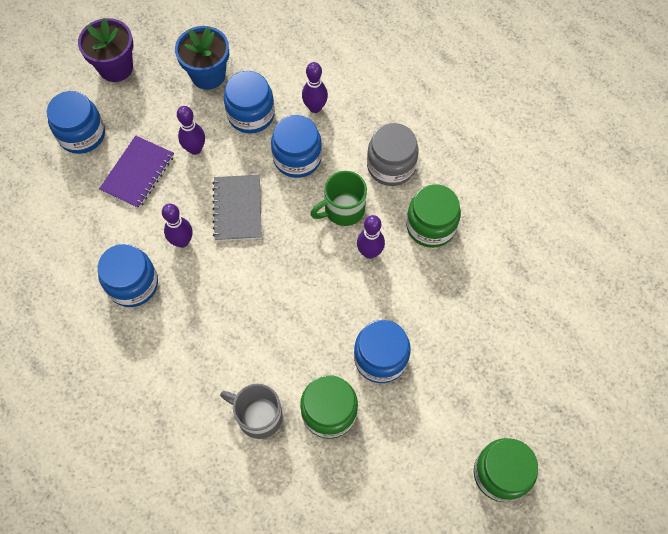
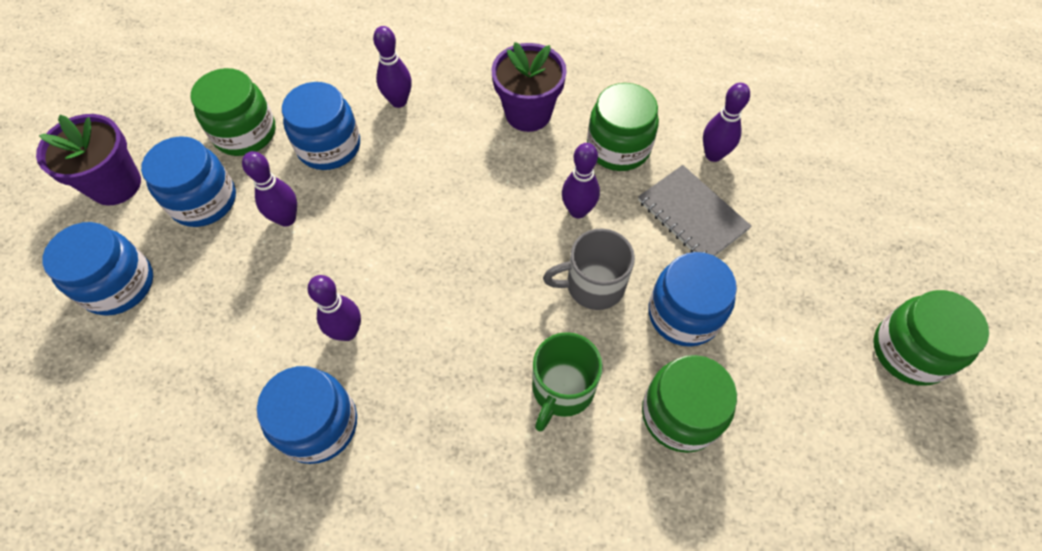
camera: 35 degrees left, 5 degrees down
purple notebook [99,136,174,209] -> none
blue flower pot [175,26,229,90] -> green jar [190,68,276,156]
grey notebook [212,175,262,241] -> grey notebook moved to [638,165,752,256]
grey mug [220,384,283,439] -> grey mug moved to [543,229,635,310]
blue jar [271,115,322,178] -> blue jar moved to [141,136,236,227]
green mug [310,171,367,226] -> green mug moved to [532,332,603,431]
grey jar [367,123,419,186] -> purple flower pot [491,42,567,132]
none -> purple bowling pin [703,83,750,162]

